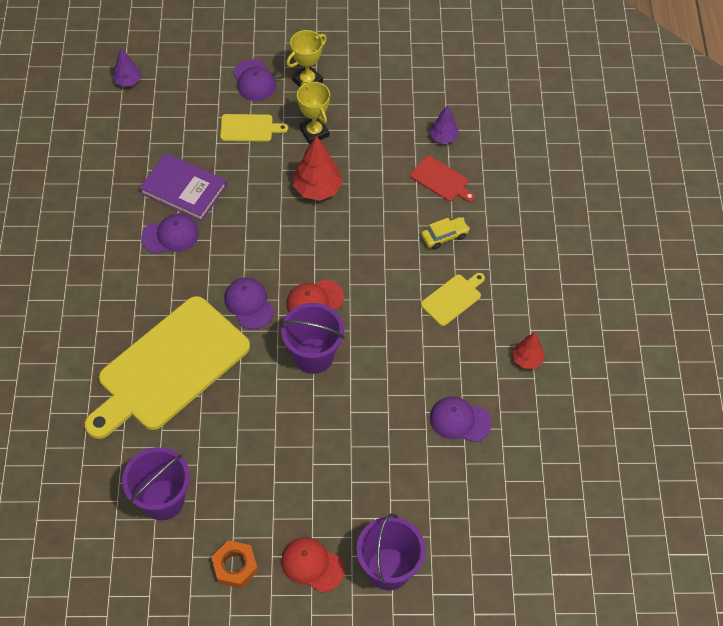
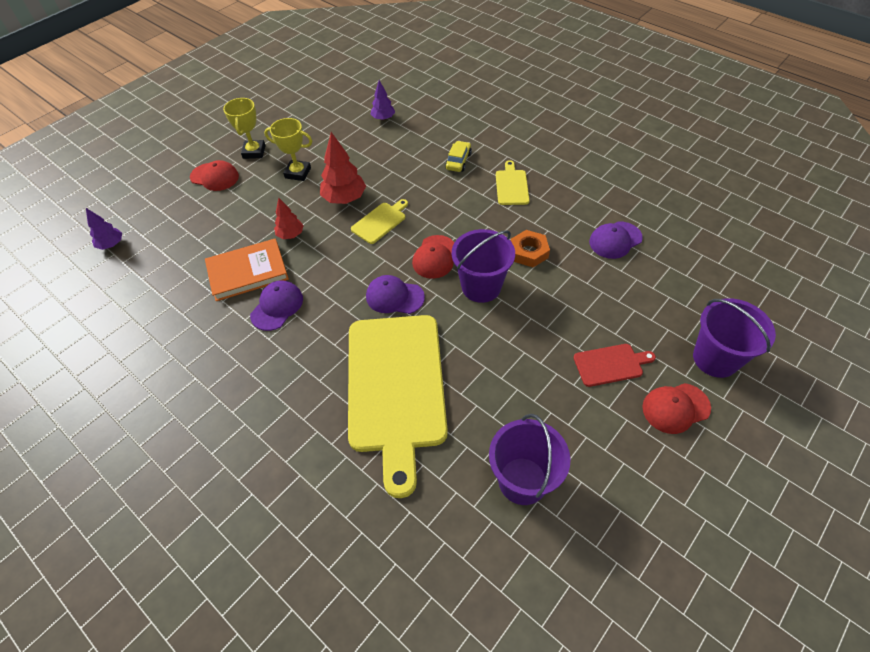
camera: 45 degrees left, 5 degrees down
purple book [139,153,227,221] -> orange book [205,239,289,301]
orange nut [211,540,258,588] -> orange nut moved to [511,230,550,268]
yellow cutting board [220,114,288,142] -> yellow cutting board moved to [351,199,408,244]
purple cap [233,59,276,101] -> red cap [190,160,239,191]
red cutting board [410,156,475,202] -> red cutting board moved to [573,344,656,387]
red tree [512,332,545,369] -> red tree moved to [274,198,304,239]

